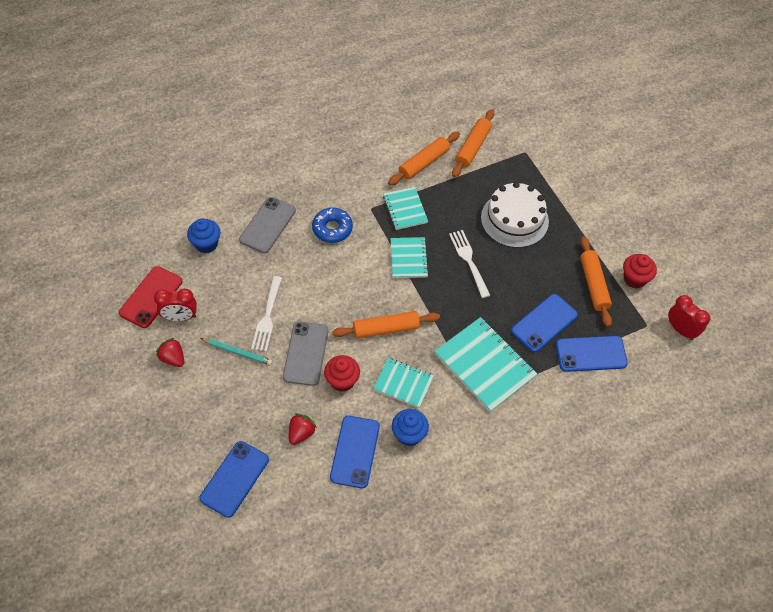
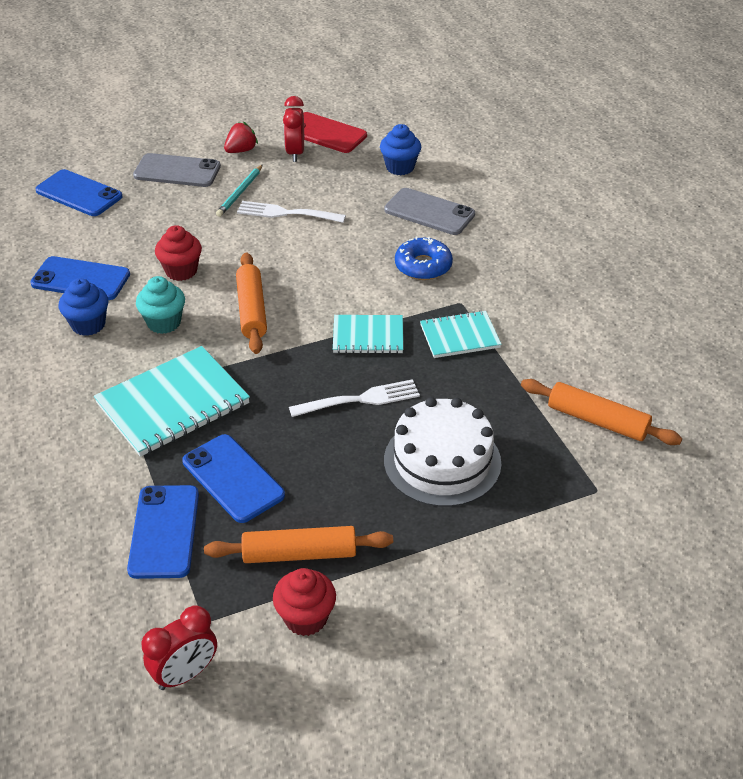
camera: 95 degrees right, 15 degrees down
grey phone [283,321,329,386] -> grey phone moved to [133,153,221,187]
red strawberry [289,413,317,445] -> none
turquoise notebook [373,358,434,408] -> turquoise cupcake [136,276,185,334]
orange rolling pin [388,132,460,185] -> none

